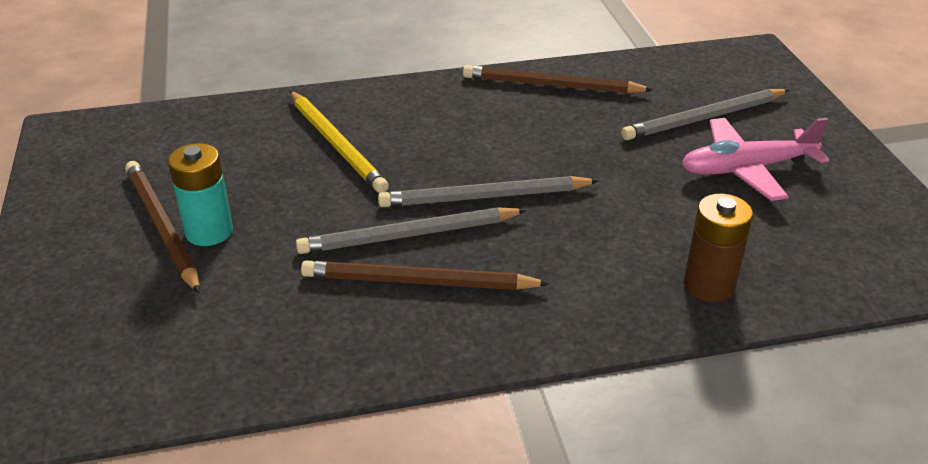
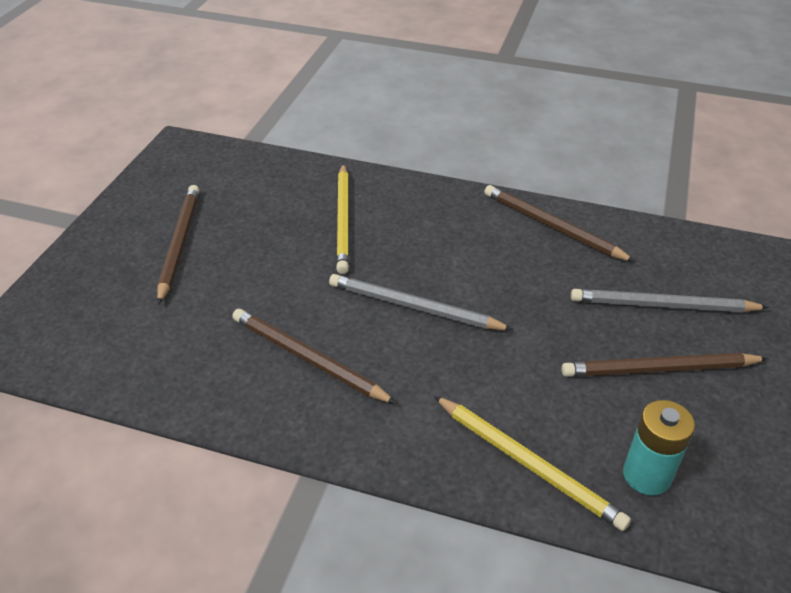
camera: 30 degrees right, 5 degrees up
turquoise battery [168,143,233,246] -> turquoise battery moved to [623,400,695,495]
grey pencil [296,207,527,254] -> none
pink plane [681,118,829,201] -> brown pencil [562,353,768,377]
brown battery [684,194,753,302] -> yellow pencil [434,396,631,531]

